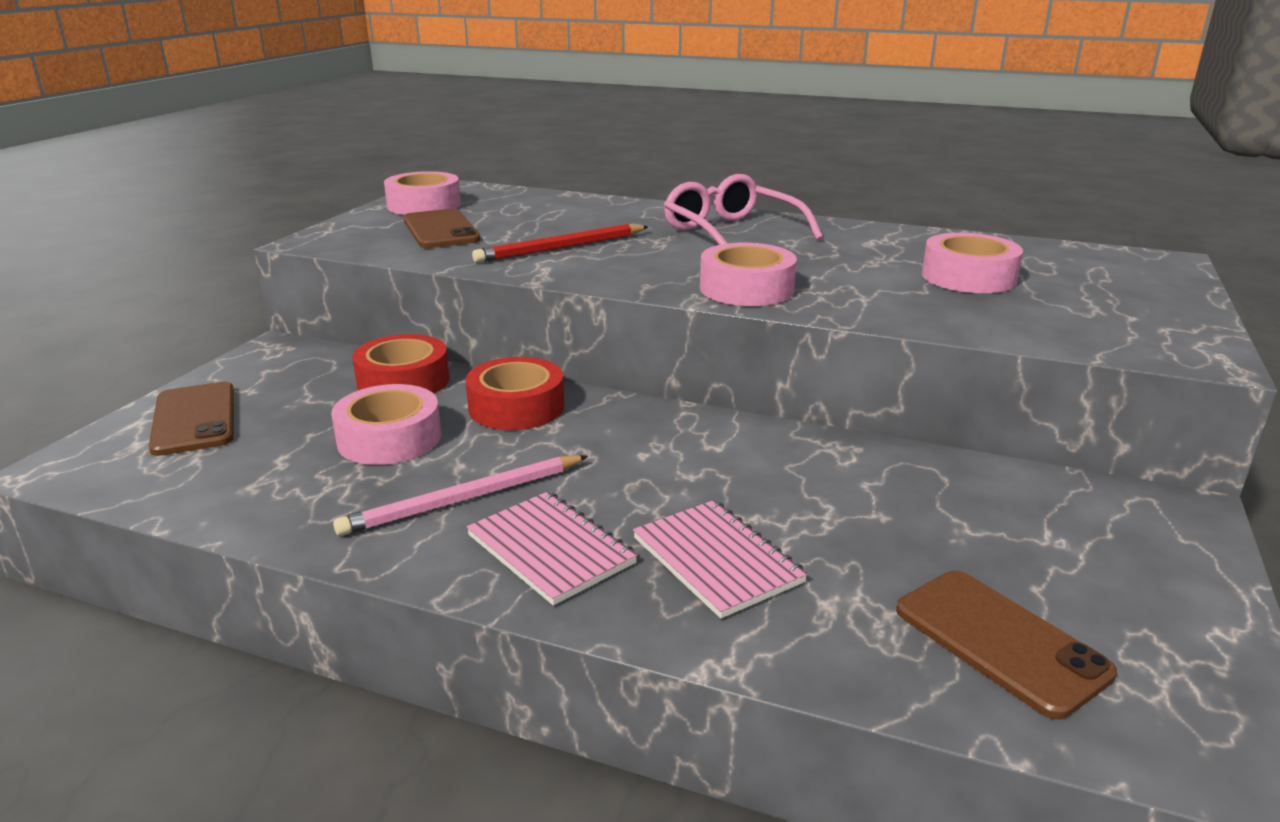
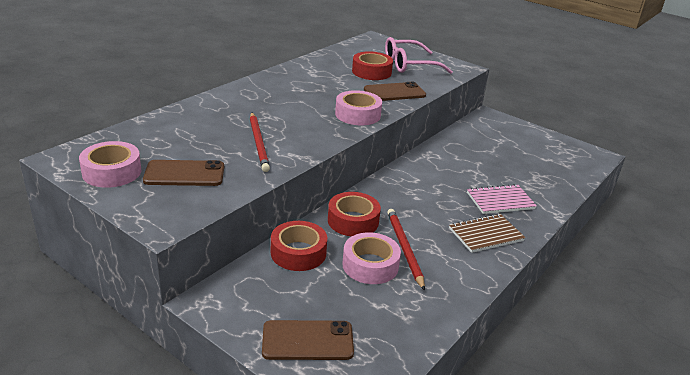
camera: 75 degrees left, 5 degrees up
pink pencil [333,455,588,536] -> none
pink notebook [466,491,638,606] -> brown notebook [449,214,525,253]
pink glasses [664,174,823,245] -> pink glasses moved to [385,37,453,74]
brown phone [896,570,1117,720] -> brown phone moved to [364,82,426,101]
pink tape [922,233,1023,293] -> red tape [352,51,393,80]
none -> red pencil [387,209,425,291]

